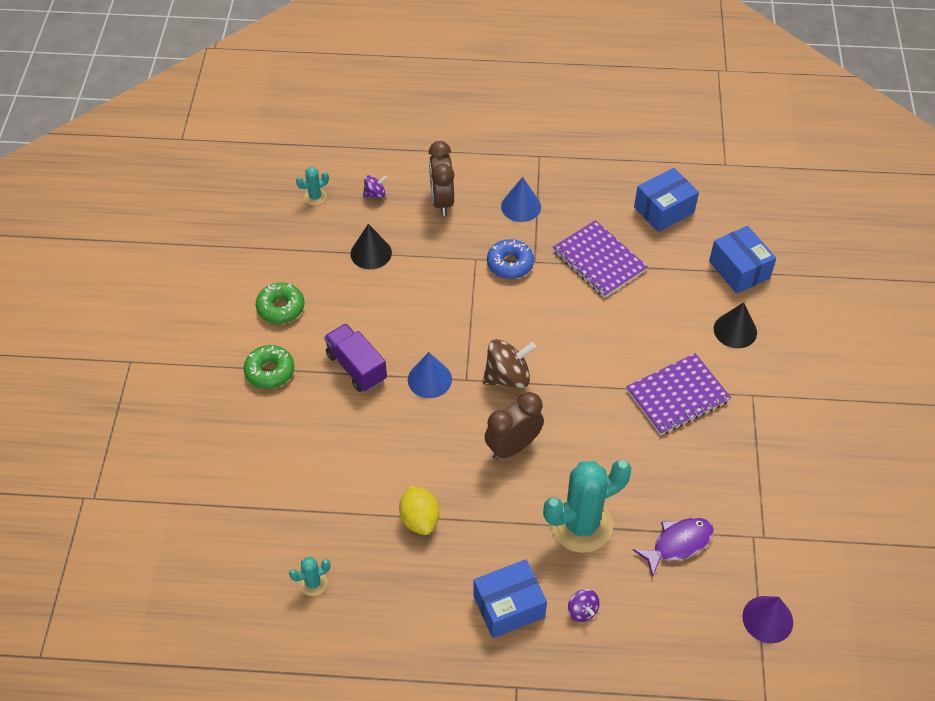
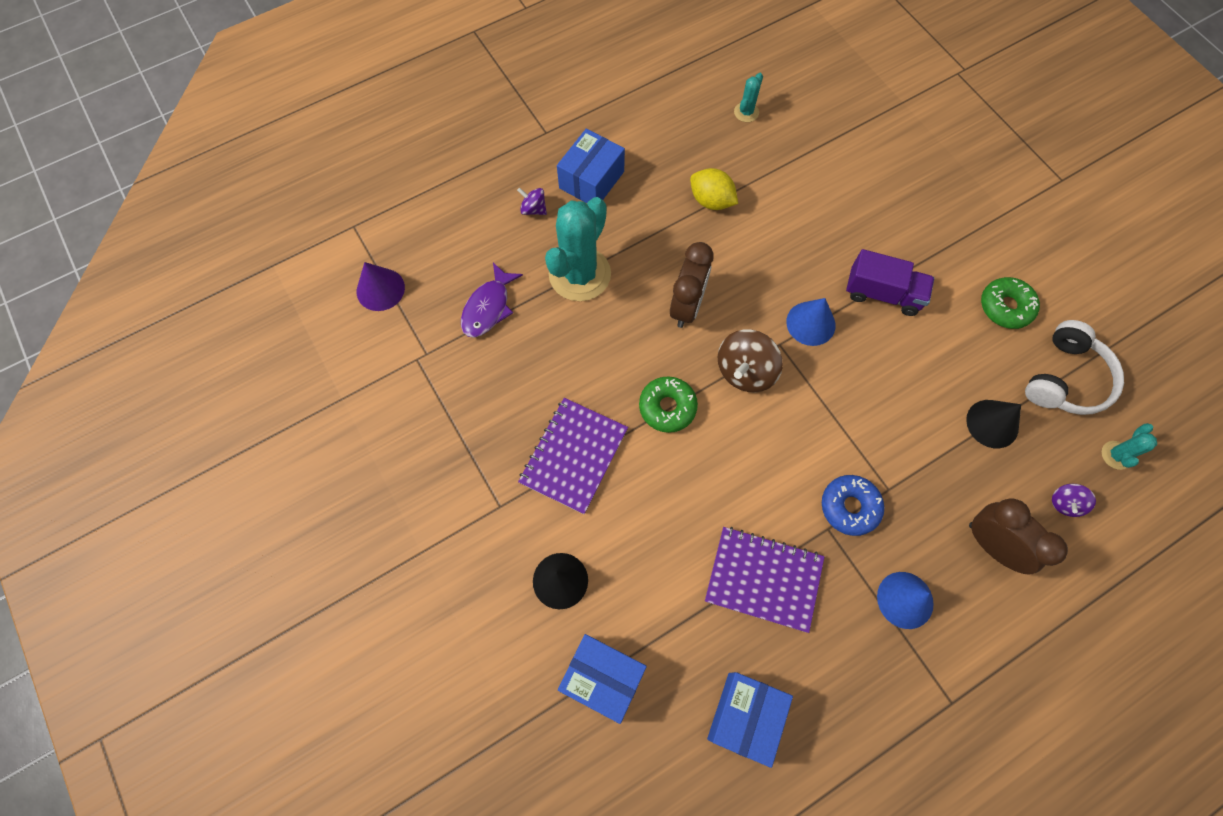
camera: 145 degrees right, 15 degrees up
green donut [244,345,294,389] -> green donut moved to [639,376,698,433]
none -> white headphones [1025,320,1124,415]

